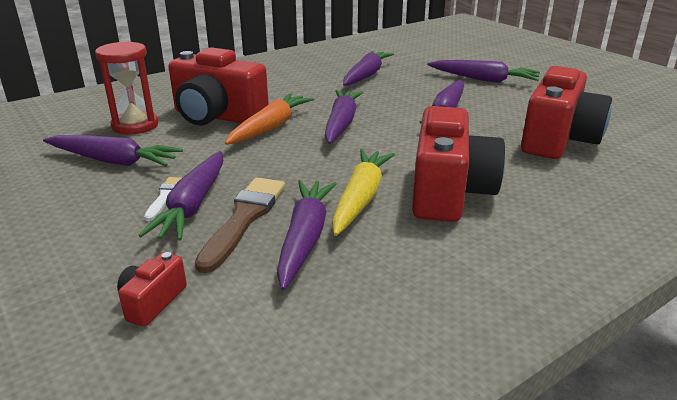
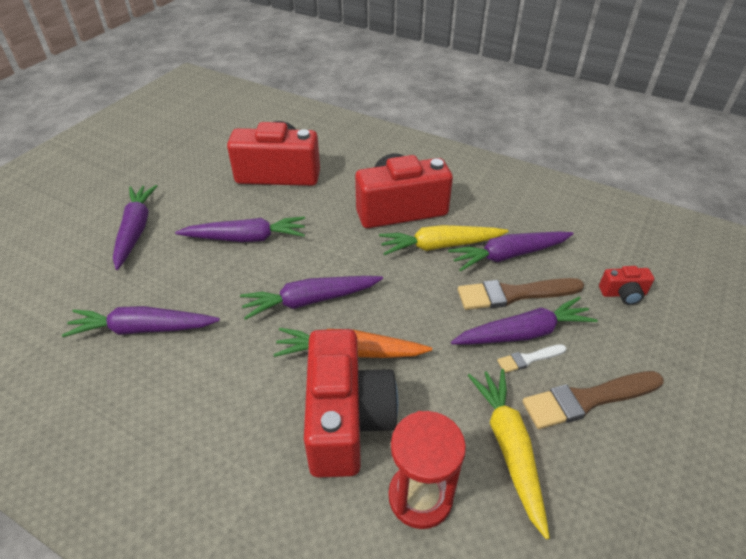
camera: 115 degrees left, 15 degrees up
purple carrot [43,135,183,166] -> yellow carrot [468,369,550,540]
none -> brown brush [522,371,664,429]

